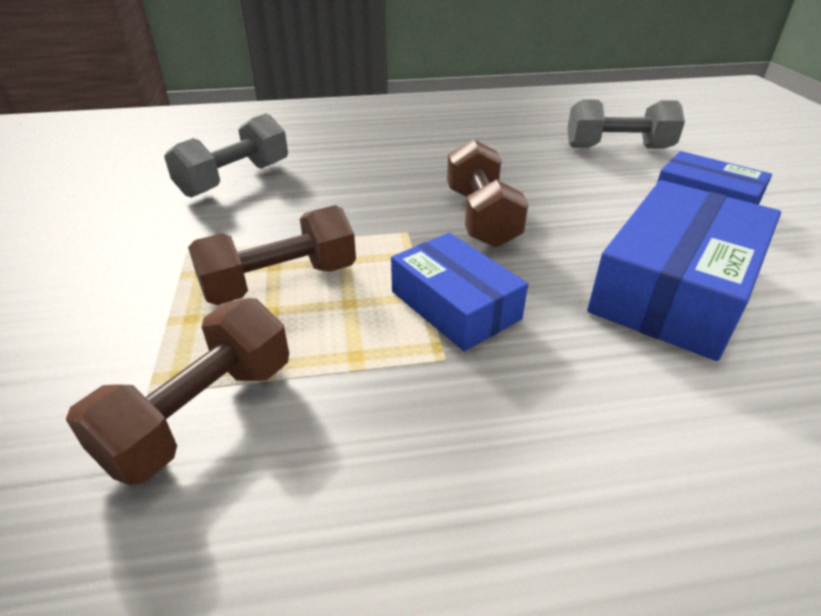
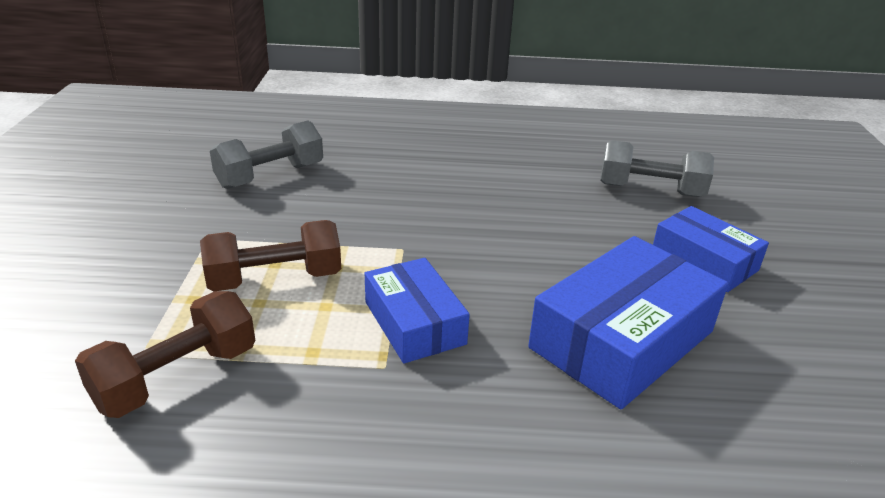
camera: 10 degrees right, 5 degrees down
brown dumbbell [447,139,529,248] -> none

